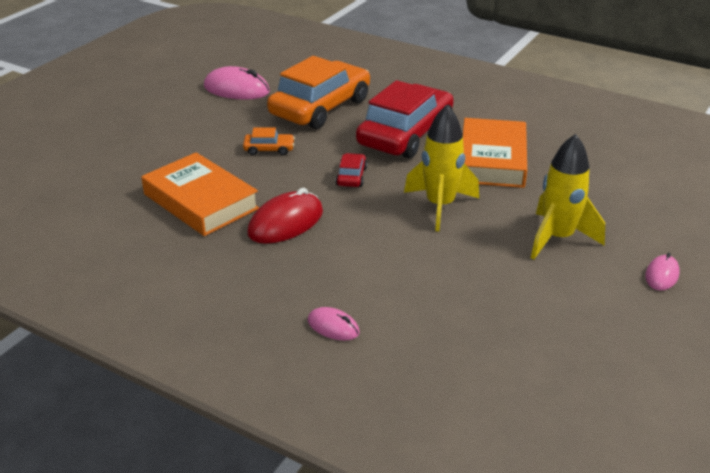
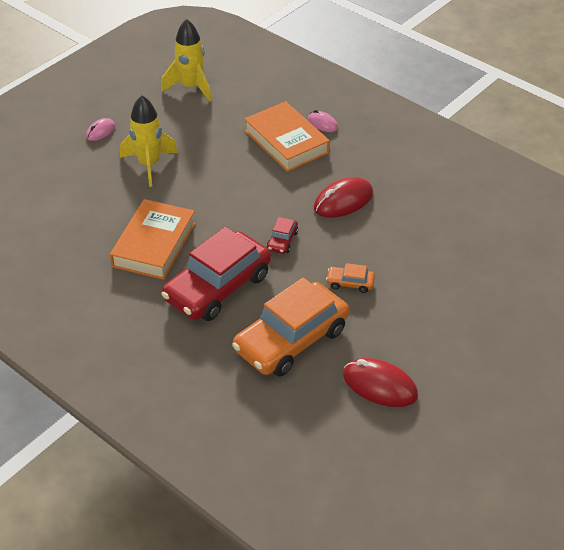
camera: 170 degrees left, 10 degrees up
orange book [141,152,259,236] -> orange book moved to [244,101,330,172]
pink mouse [204,66,270,100] -> red mouse [343,358,418,407]
yellow rocket [404,105,479,231] -> yellow rocket moved to [161,19,212,102]

